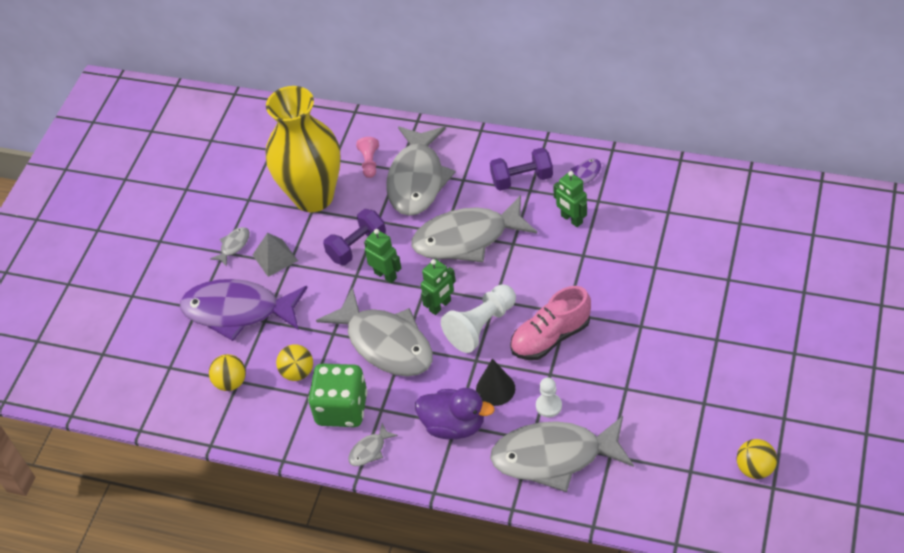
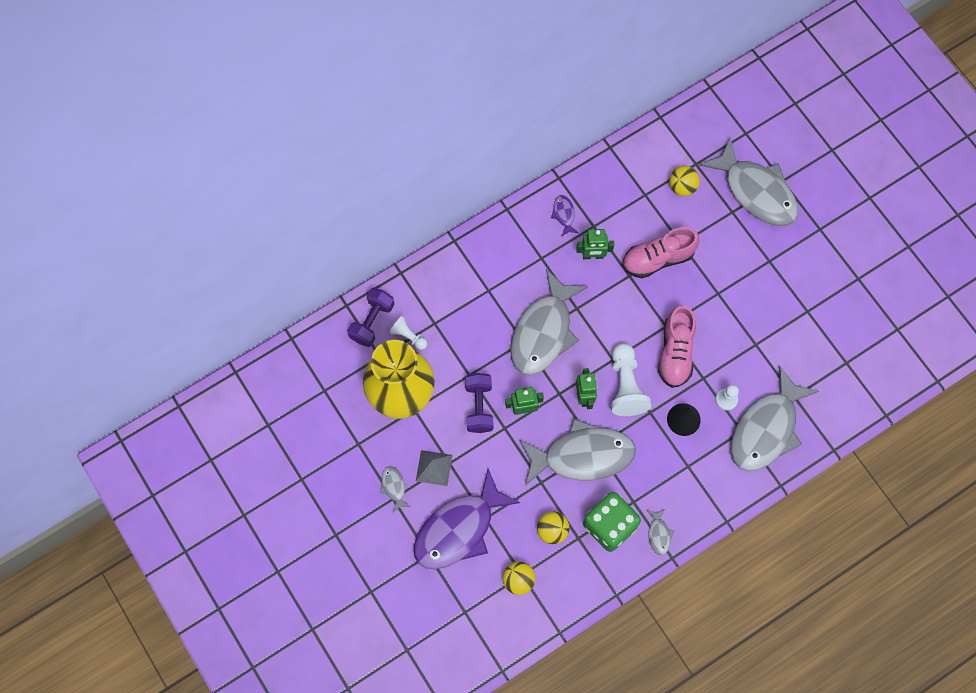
camera: 55 degrees left, 20 degrees up
pink pawn [356,137,379,178] -> white pawn [389,316,427,350]
grey fish [386,126,455,216] -> grey fish moved to [699,138,798,226]
purple duck [415,388,495,439] -> none
purple dumbbell [490,147,553,191] -> purple dumbbell moved to [347,288,395,347]
yellow ball [736,439,777,479] -> yellow ball moved to [669,166,700,196]
none -> pink shoe [623,227,700,278]

